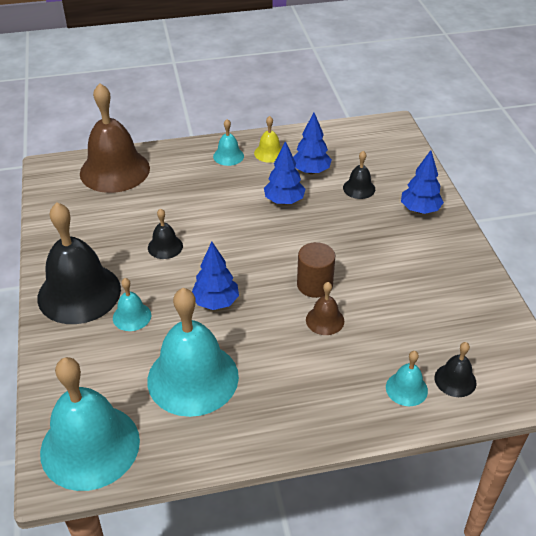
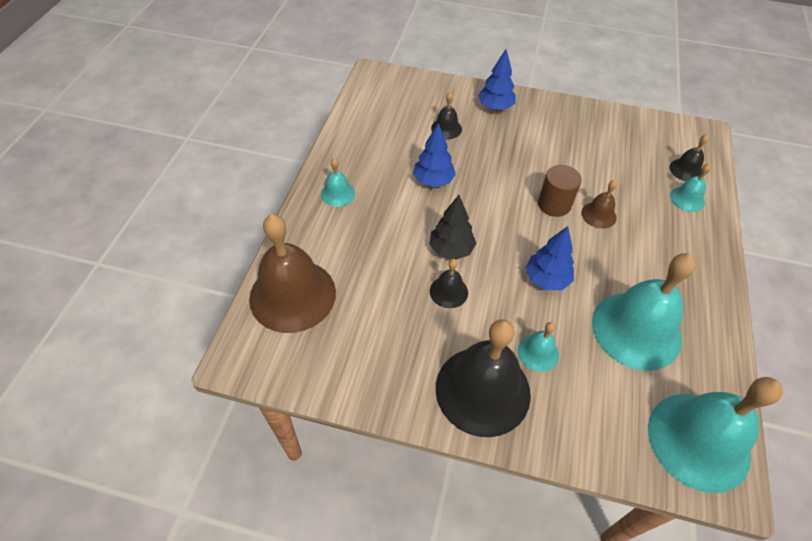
camera: 65 degrees left, 10 degrees up
yellow bell [254,116,282,163] -> none
blue tree [293,113,332,174] -> none
none -> black tree [429,195,476,260]

